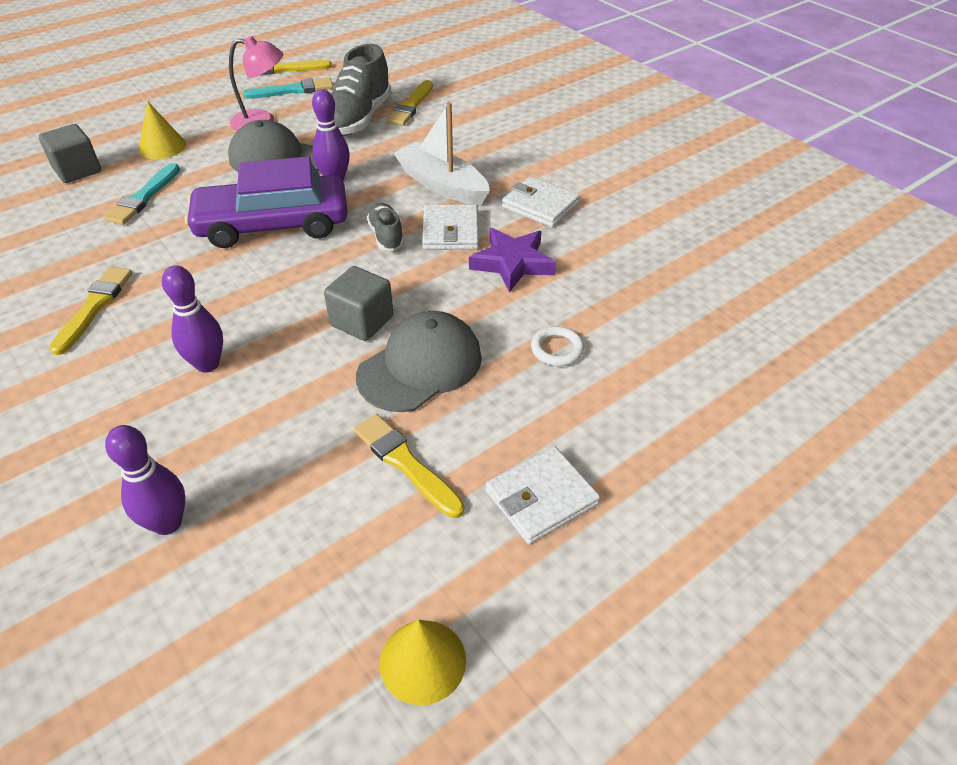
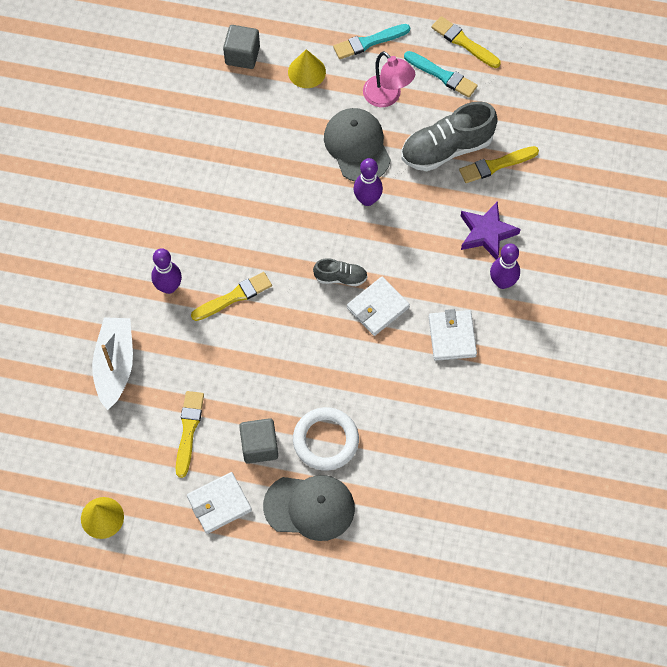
camera: 50 degrees right, 20 degrees up
yellow brush [49,267,133,355] -> yellow brush moved to [191,272,272,321]
turquoise brush [104,163,180,225] -> turquoise brush moved to [333,24,410,59]
purple bowling pin [105,425,185,535] -> purple bowling pin moved to [490,243,520,289]
purple car [184,157,348,248] -> none
grey cube [324,266,393,341] -> grey cube moved to [239,418,278,464]
grey cap [356,311,482,412] -> grey cap moved to [263,475,355,541]
grey shoe [367,203,404,251] -> grey shoe turned 60 degrees clockwise [313,258,368,286]
white boat [393,102,490,206] -> white boat moved to [92,317,133,410]
purple star [469,228,556,293] -> purple star moved to [461,201,521,260]
white wallet [486,446,600,544] -> white wallet turned 45 degrees counterclockwise [187,472,252,534]
white ring [531,326,584,366] -> white ring [293,407,359,471], size x1.82

